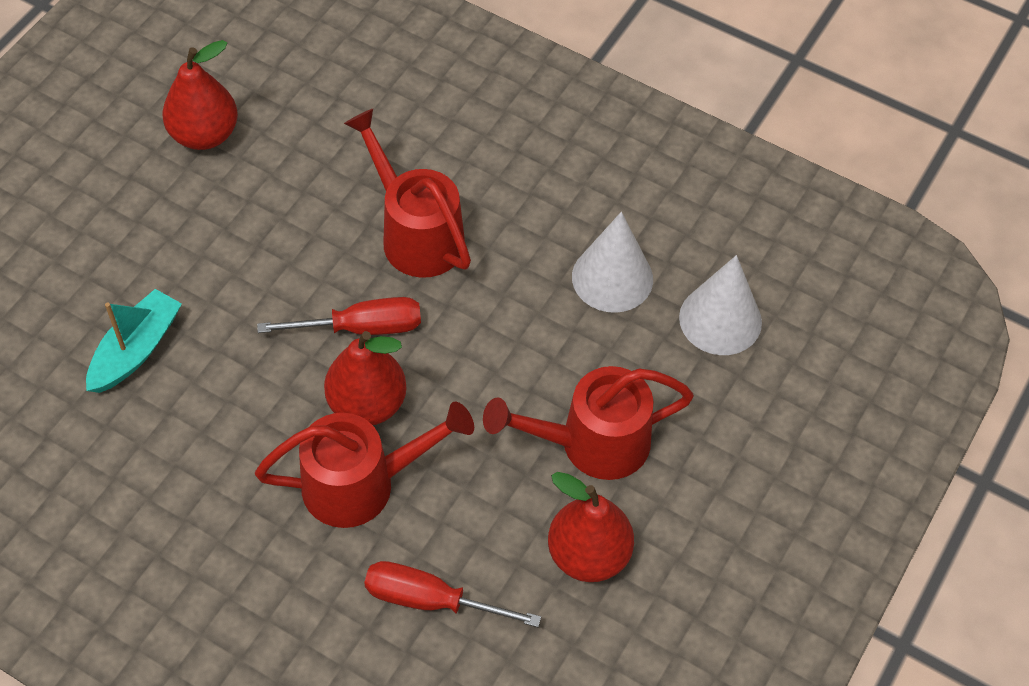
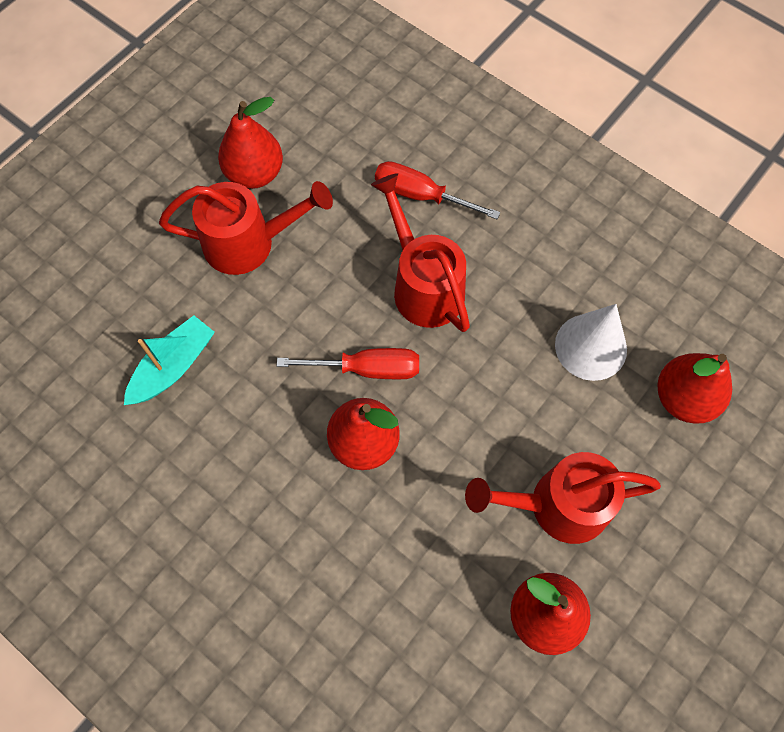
camera: 10 degrees right, 10 degrees up
red watering can [255,401,474,528] -> red watering can moved to [159,181,333,275]
red screwdriver [364,561,541,627] -> red screwdriver moved to [375,161,500,219]
white cone [679,255,762,355] -> red pear [657,353,732,424]

